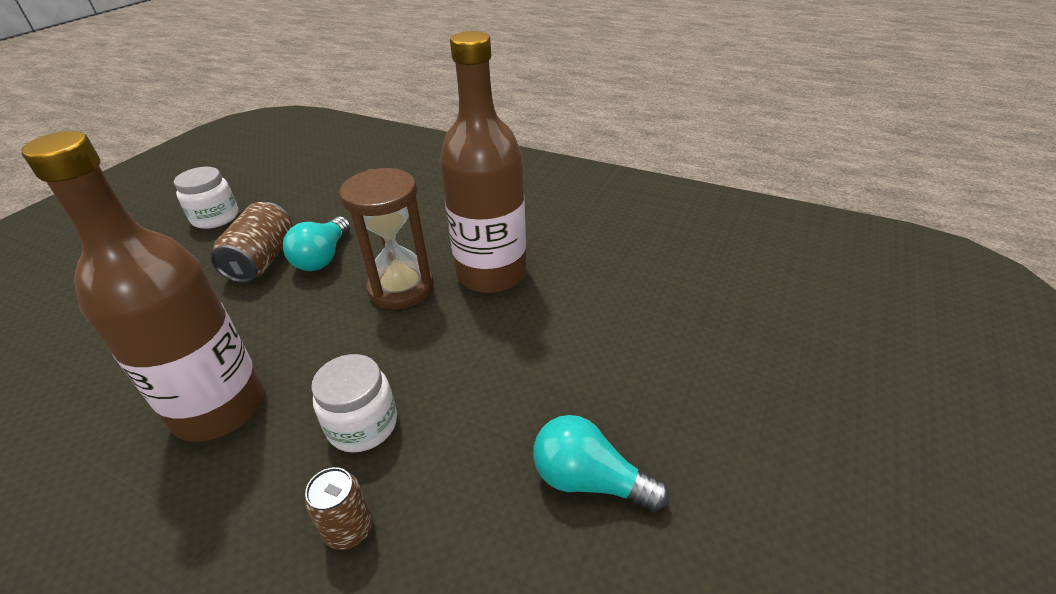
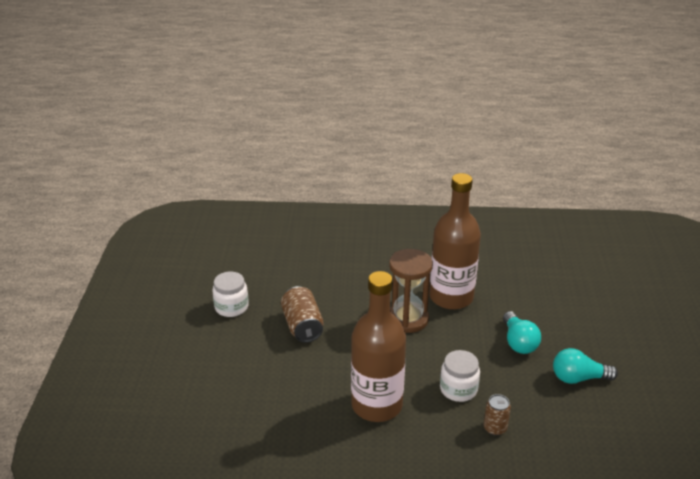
camera: 25 degrees left, 5 degrees down
turquoise light bulb [283,216,350,271] -> turquoise light bulb moved to [503,311,541,354]

